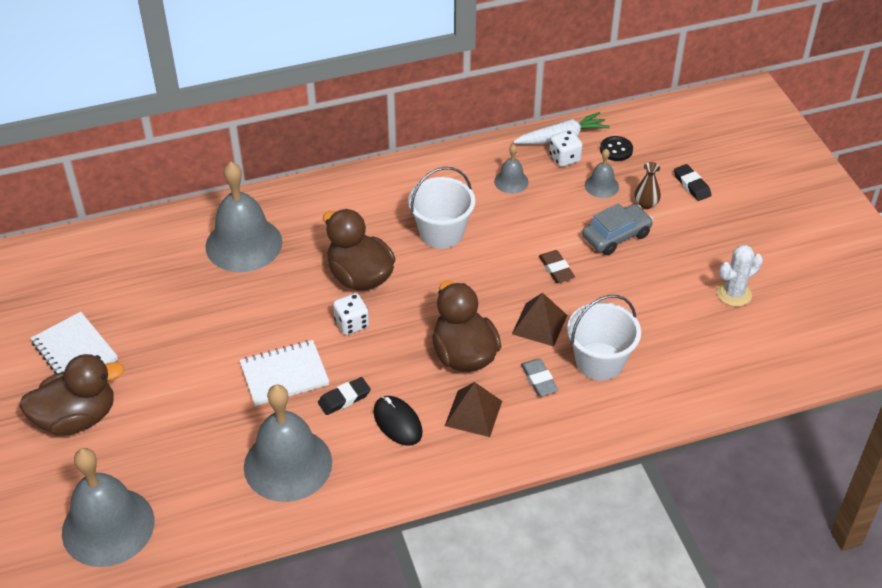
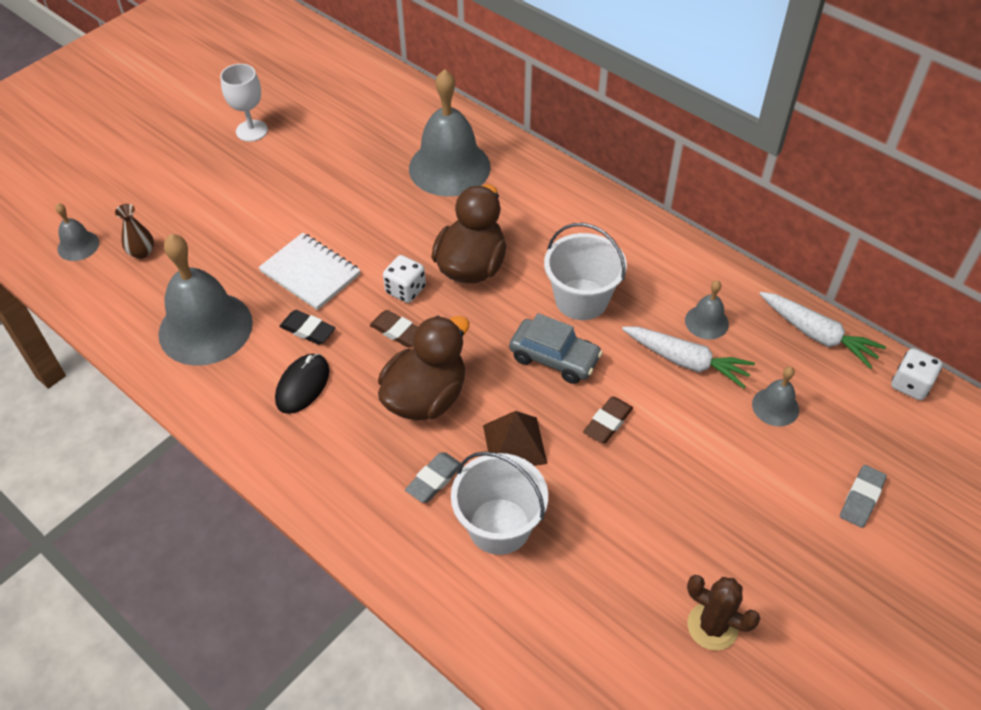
camera: 60 degrees right, 5 degrees up
brown duck [19,354,124,435] -> none
white notebook [30,312,118,374] -> white goblet [220,64,268,142]
grey bell [62,448,154,567] -> grey bell [55,203,99,261], size x0.47
brown pyramid [445,382,502,437] -> none
white dice [549,130,583,167] -> white dice moved to [891,348,942,400]
grey car [582,203,653,255] -> grey car moved to [509,313,603,384]
black button [600,136,633,161] -> none
brown vase [635,162,661,209] -> brown vase moved to [115,204,154,259]
black eraser [674,164,711,201] -> grey eraser [840,465,887,528]
white cactus [717,245,763,307] -> brown cactus [687,575,760,651]
none -> brown eraser [370,310,418,347]
none -> white carrot [622,327,755,388]

